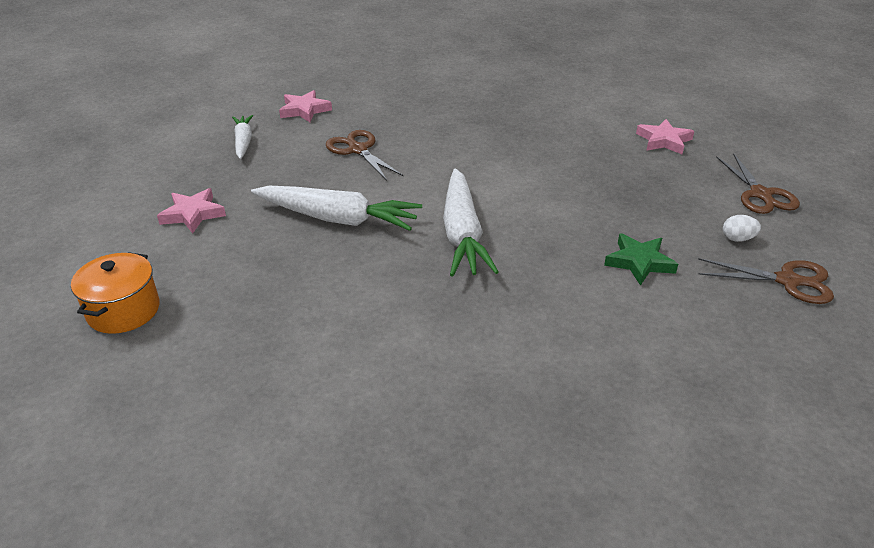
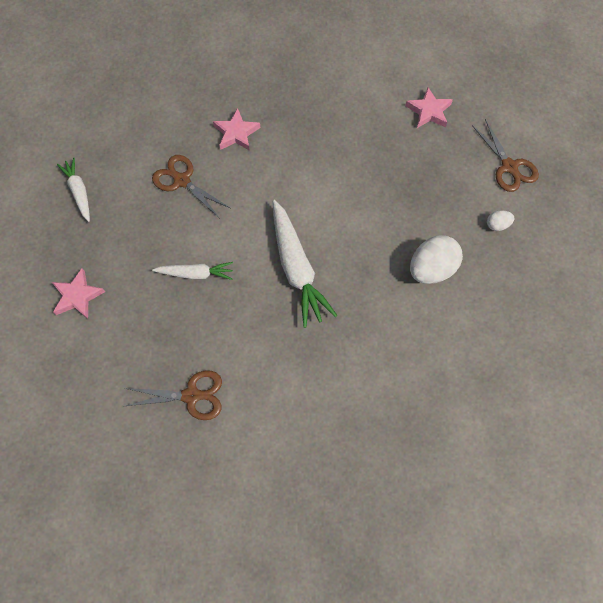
camera: 15 degrees left, 30 degrees up
orange pot [71,252,160,334] -> none
white carrot [251,186,422,231] -> white carrot [152,262,233,280], size x0.57
pink star [279,90,332,122] -> pink star moved to [213,108,260,151]
green star [604,234,678,286] -> white egg [410,235,463,284]
brown scissors [698,258,834,304] -> brown scissors moved to [125,370,222,420]

